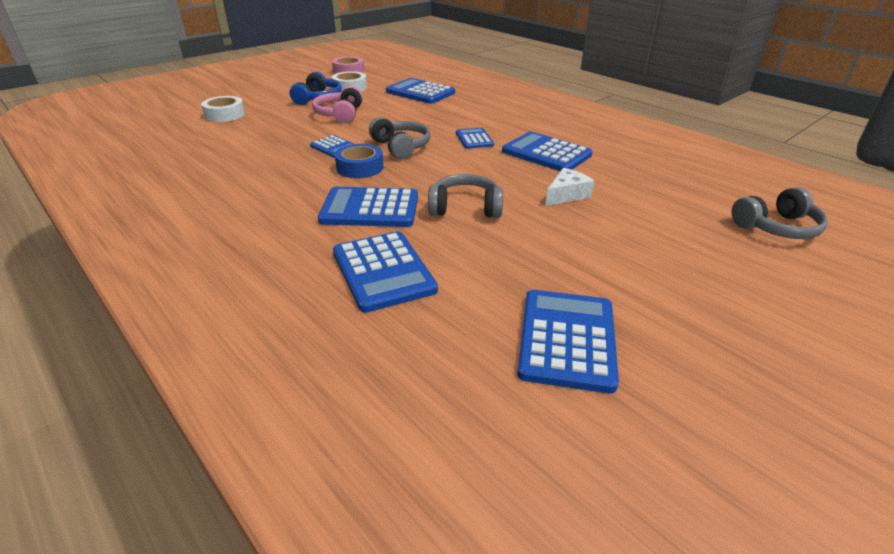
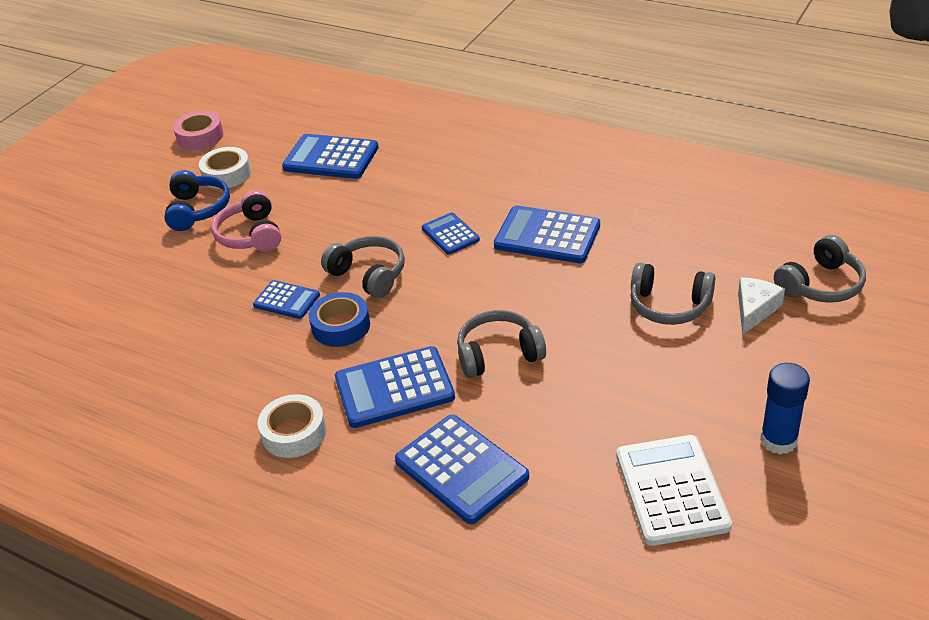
camera: 15 degrees left, 5 degrees up
white tape [201,96,245,122] -> white tape moved to [258,394,326,458]
blue calculator [517,290,619,394] -> white calculator [616,435,732,546]
white cheese [545,168,594,206] -> white cheese moved to [738,277,785,335]
none -> grey headphones [631,263,715,325]
none -> blue glue stick [760,363,810,455]

